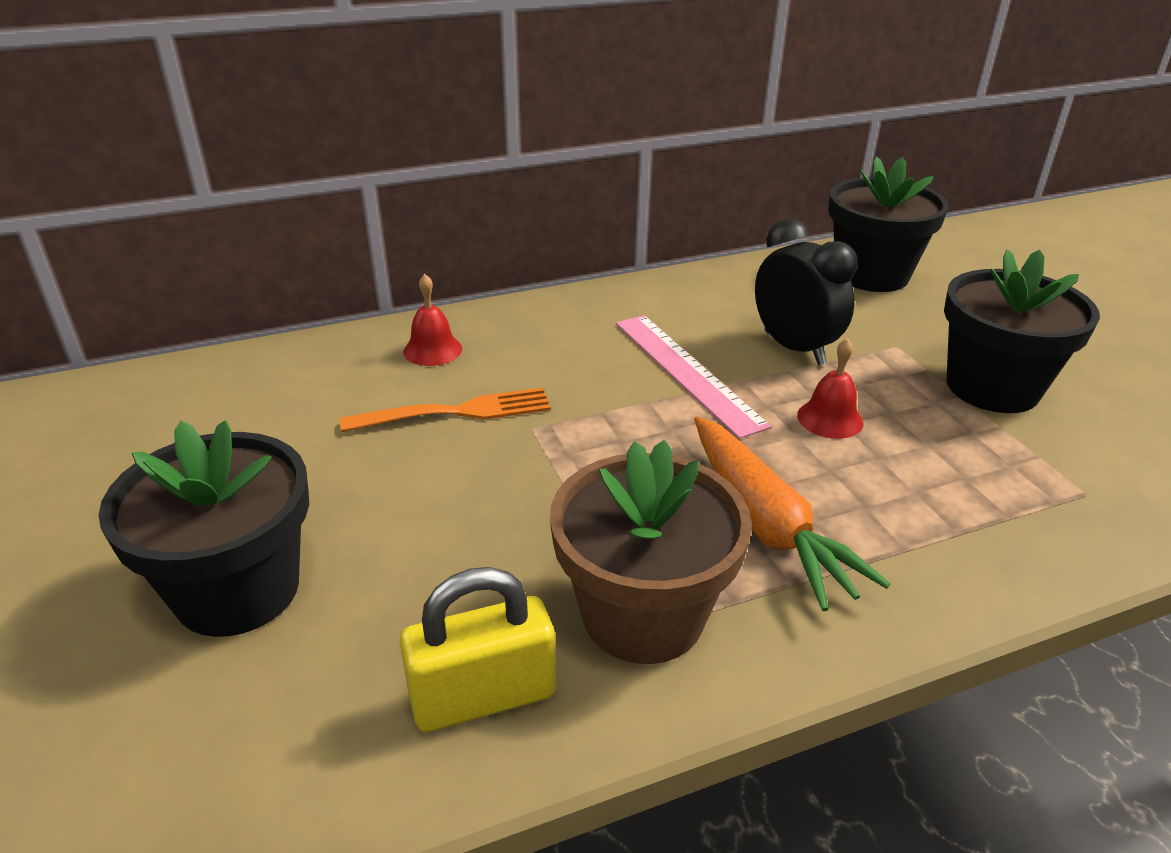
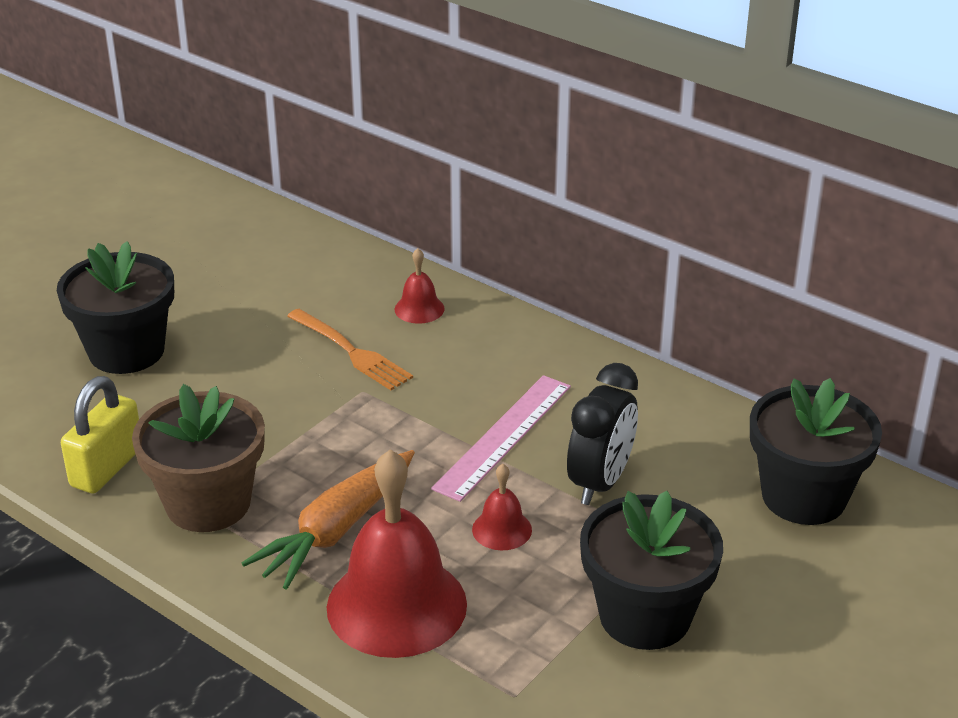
camera: 60 degrees right, 0 degrees up
yellow padlock [400,567,556,732] -> yellow padlock turned 75 degrees clockwise [61,376,139,493]
none -> red bell [327,449,467,658]

